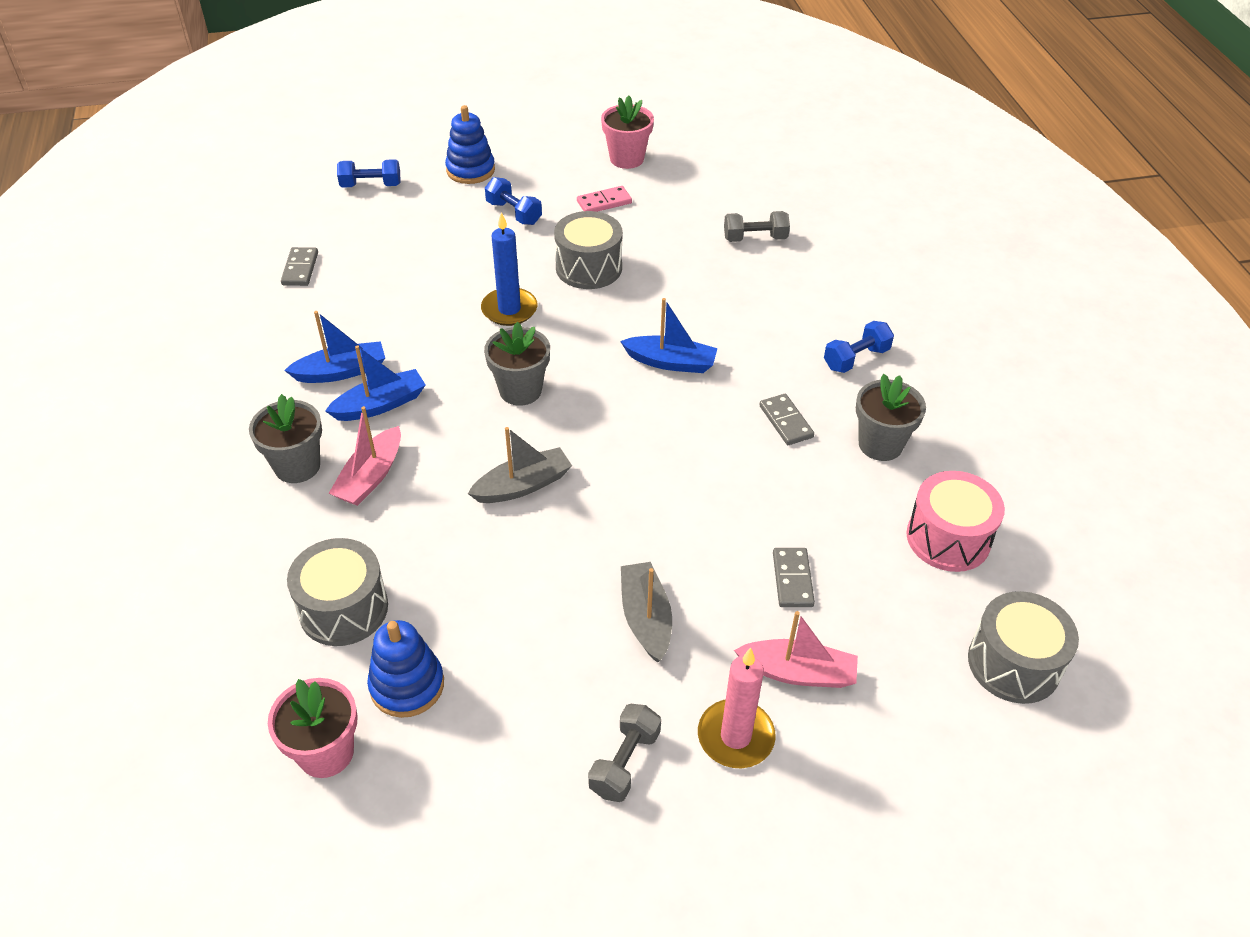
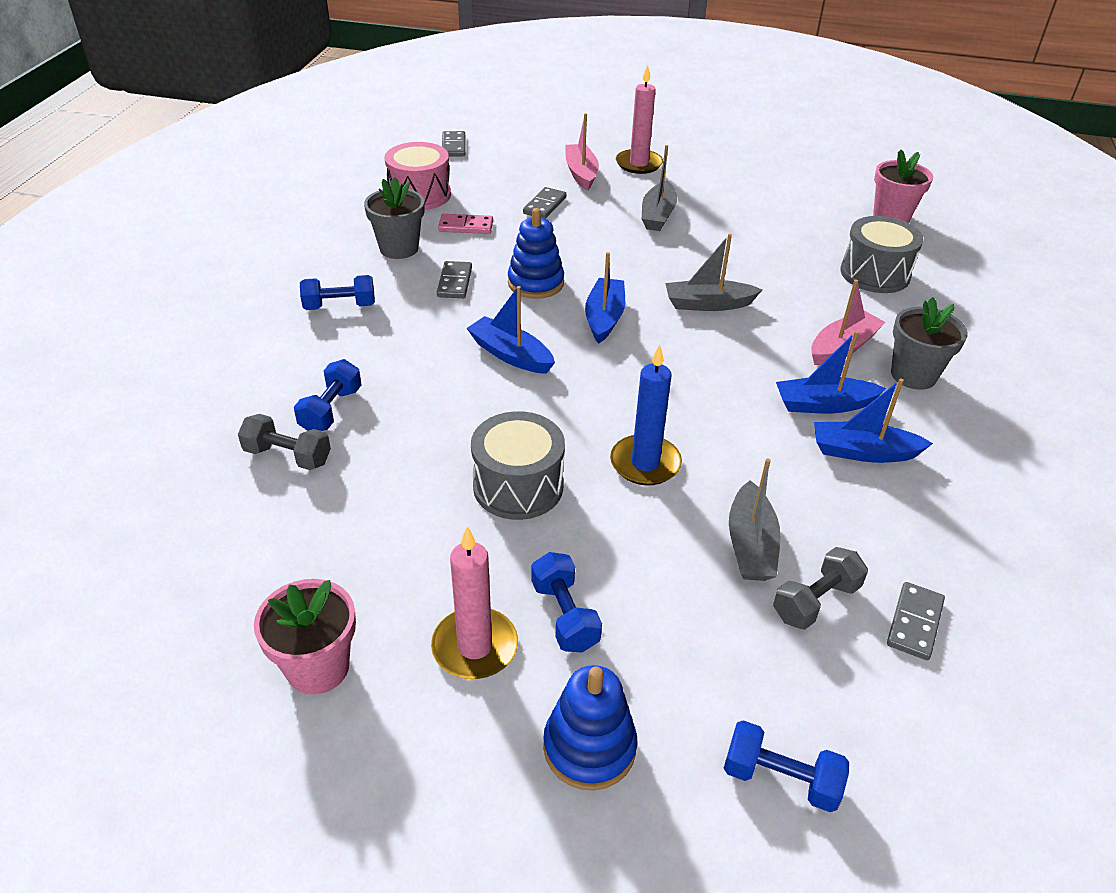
camera: 155 degrees left, 5 degrees down
blue stacking toy [367,620,444,718] -> blue stacking toy moved to [508,208,564,299]
grey flower pot [484,322,550,406] -> none
pink domino [577,186,632,212] -> pink domino moved to [438,214,493,234]
grey dumbbell [588,704,661,802] -> grey dumbbell moved to [773,547,868,630]
pink boat [734,611,858,688] -> pink boat turned 45 degrees clockwise [565,113,599,191]
grey drum [968,591,1079,704] -> grey domino [442,131,465,157]
none -> blue dumbbell [294,359,362,431]
none -> pink candle [431,527,518,679]
none -> blue boat [585,252,625,344]
none -> grey boat [729,458,780,581]

